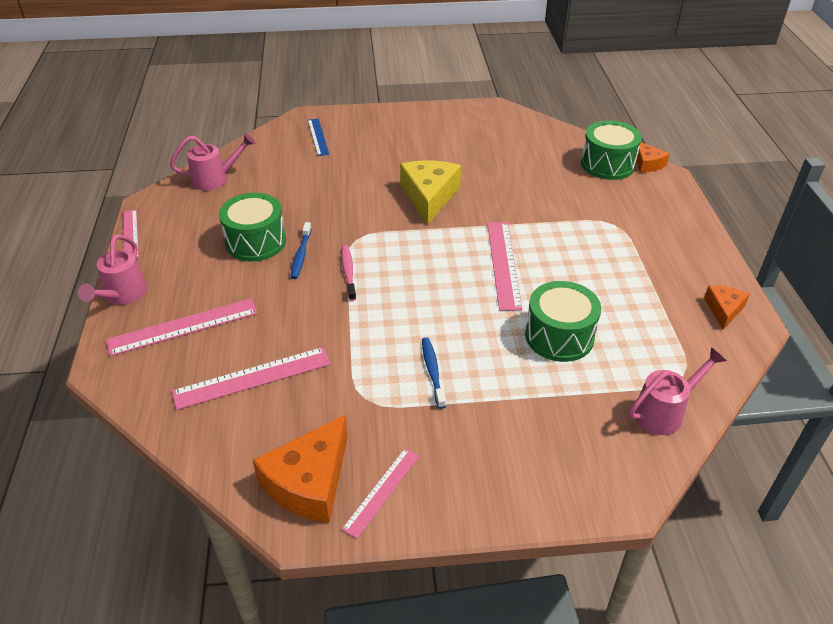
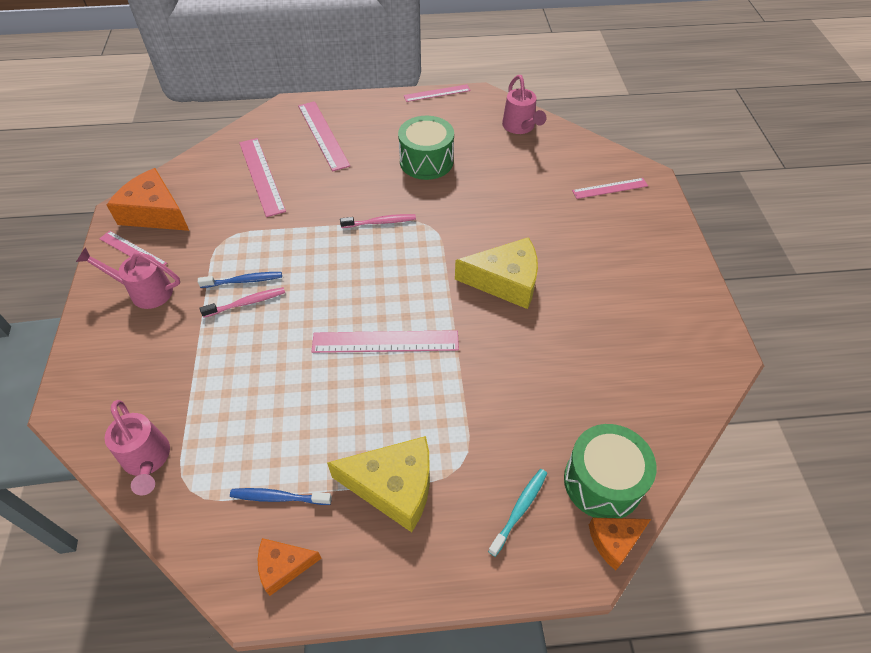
camera: 90 degrees right, 10 degrees up
pink watering can [78,234,147,305] -> pink watering can moved to [76,247,180,309]
blue toothbrush [291,222,312,279] -> blue toothbrush moved to [230,488,332,505]
blue ruler [308,118,329,156] -> pink ruler [572,178,648,199]
green drum [525,281,601,362] -> none
orange cheese [704,285,750,330] -> orange cheese turned 150 degrees clockwise [258,538,322,596]
none -> pink toothbrush [200,287,285,318]
none -> yellow cheese [327,436,430,532]
none -> turquoise toothbrush [488,469,547,557]

